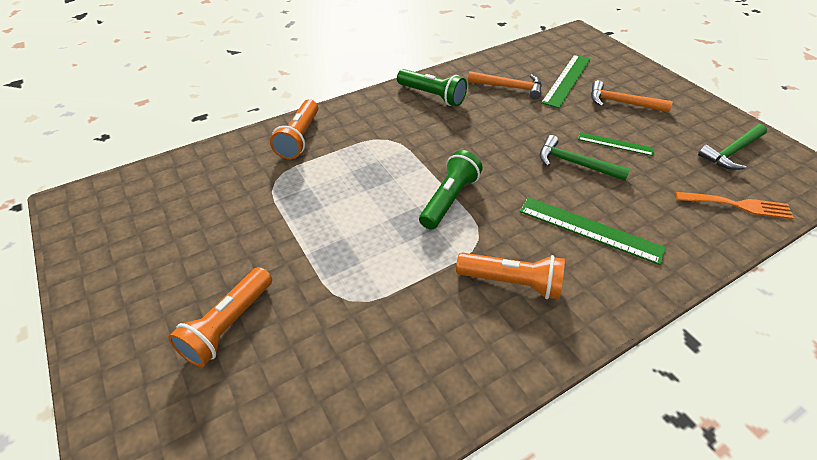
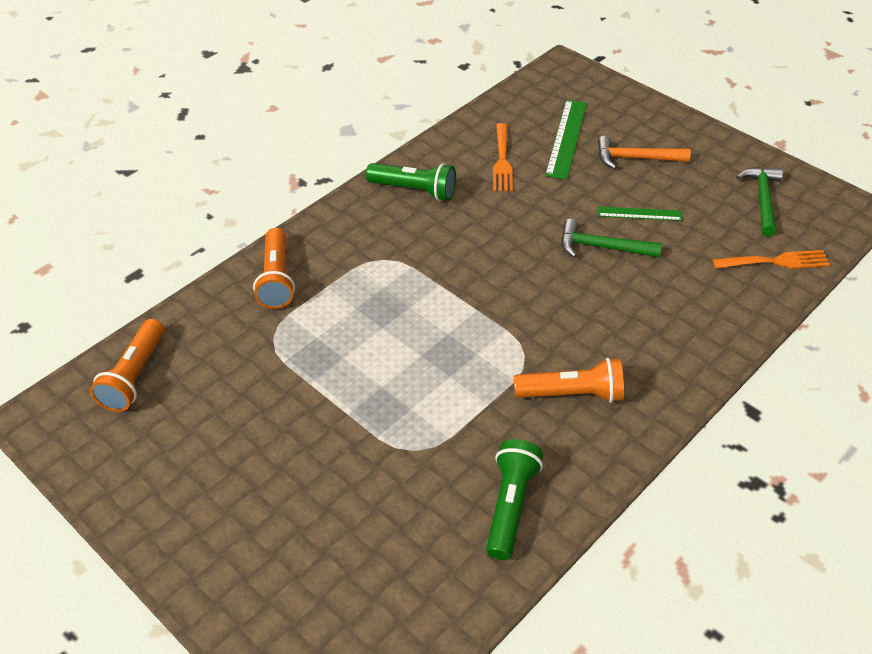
camera: 15 degrees left, 0 degrees up
orange flashlight [168,267,272,367] -> orange flashlight moved to [90,319,164,412]
green flashlight [419,150,482,230] -> green flashlight moved to [486,439,543,560]
orange hammer [468,71,542,100] -> orange fork [493,123,513,192]
green ruler [520,197,666,265] -> none
green hammer [698,124,767,170] -> green hammer turned 150 degrees clockwise [736,167,783,237]

